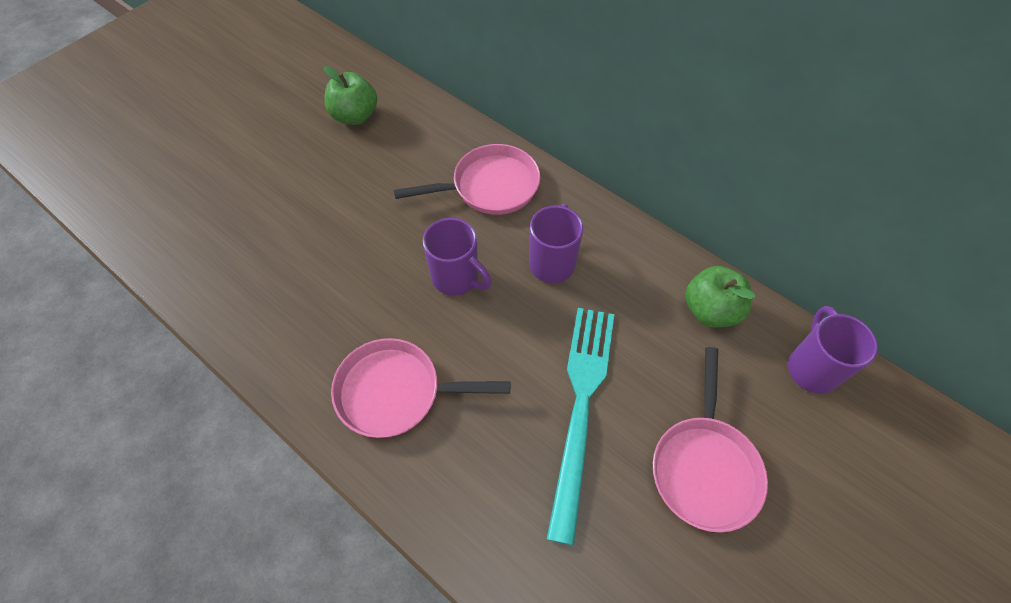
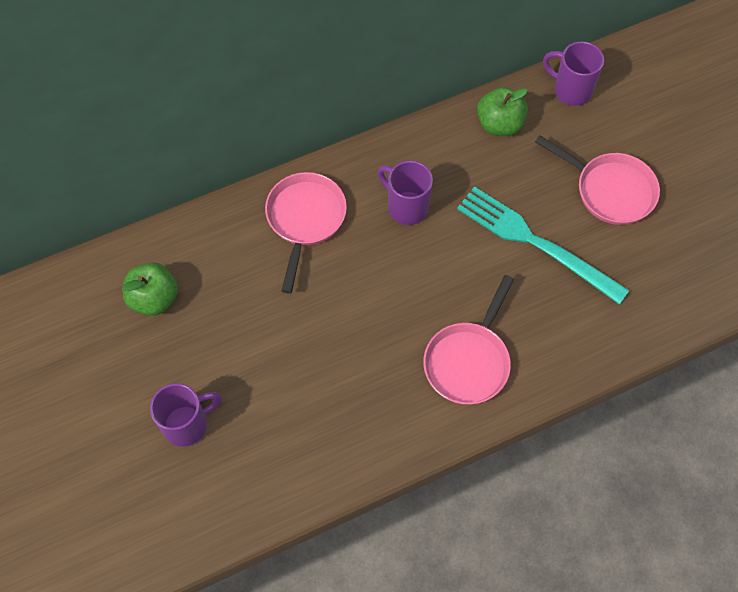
camera: 65 degrees left, 5 degrees up
purple mug [423,218,492,296] -> purple mug moved to [150,383,222,447]

